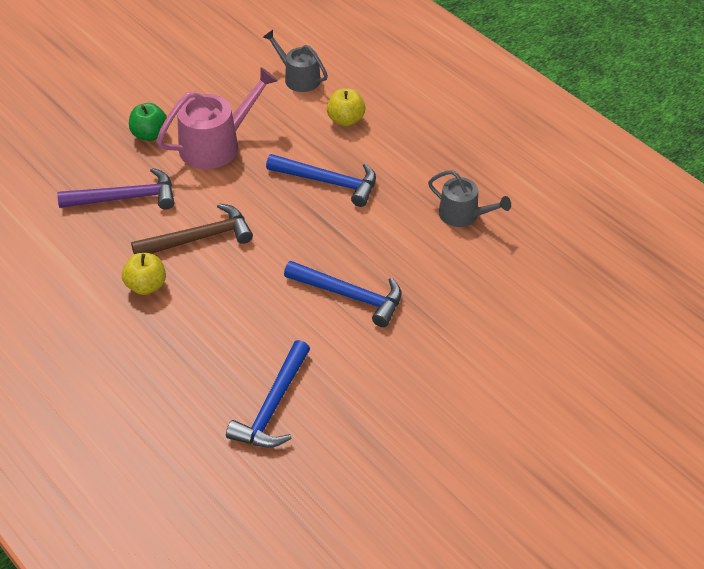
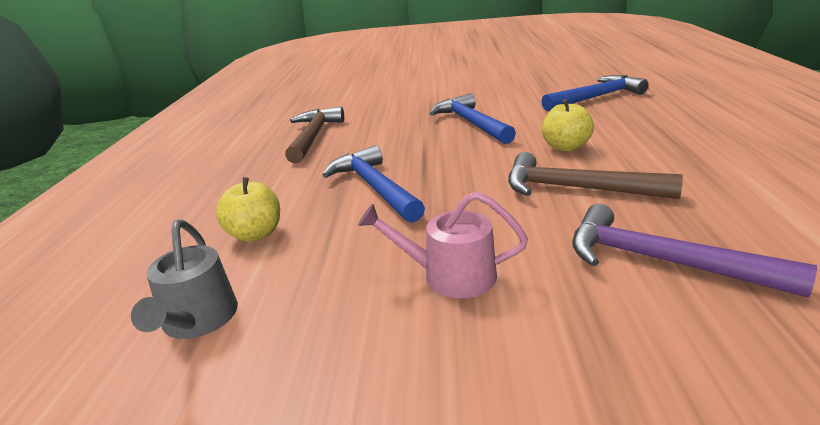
camera: 135 degrees left, 20 degrees down
yellow apple [122,253,166,295] -> yellow apple moved to [542,99,594,151]
green apple [129,103,167,141] -> none
pink watering can [156,67,278,169] -> pink watering can [358,192,528,299], size x0.63
grey watering can [428,170,511,227] -> brown hammer [285,107,344,164]

